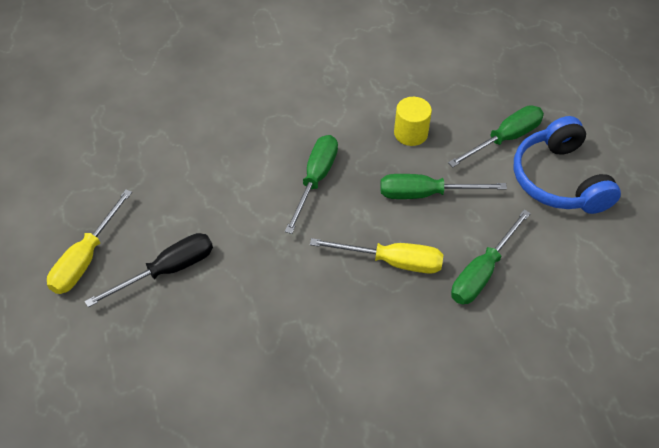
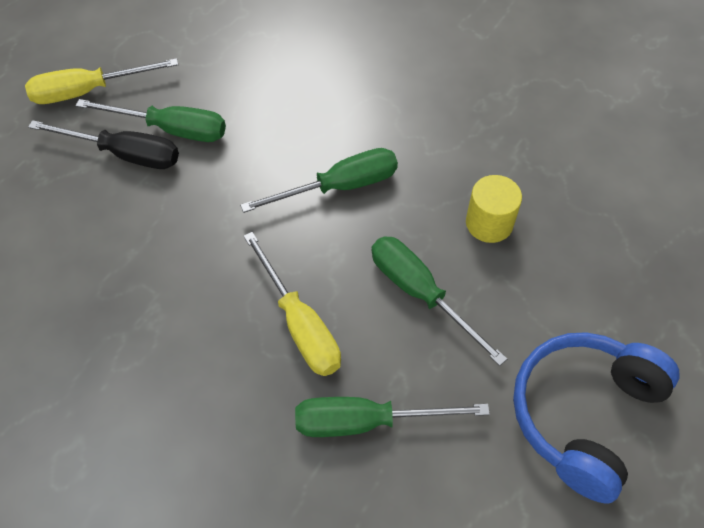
camera: 50 degrees right, 5 degrees up
green screwdriver [448,105,544,167] -> green screwdriver moved to [75,99,226,142]

